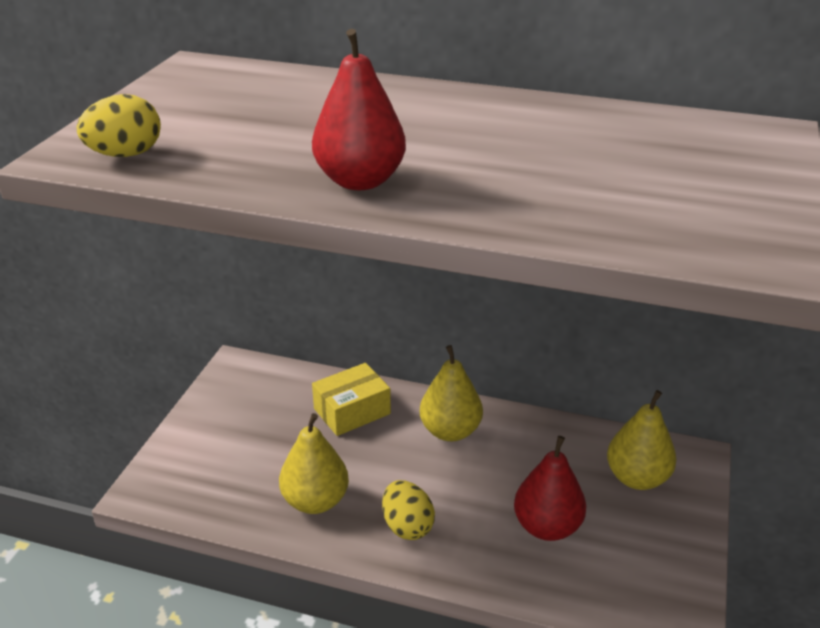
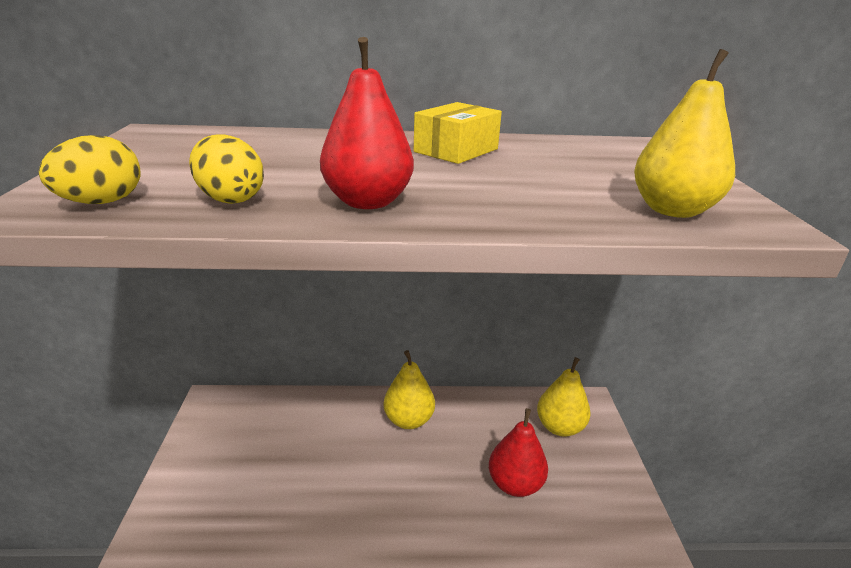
camera: 20 degrees left, 5 degrees down
yellow pear [279,413,349,514] -> yellow pear moved to [634,49,735,218]
yellow box [312,363,391,436] -> yellow box moved to [414,102,502,164]
yellow egg [382,480,435,540] -> yellow egg moved to [189,134,264,204]

